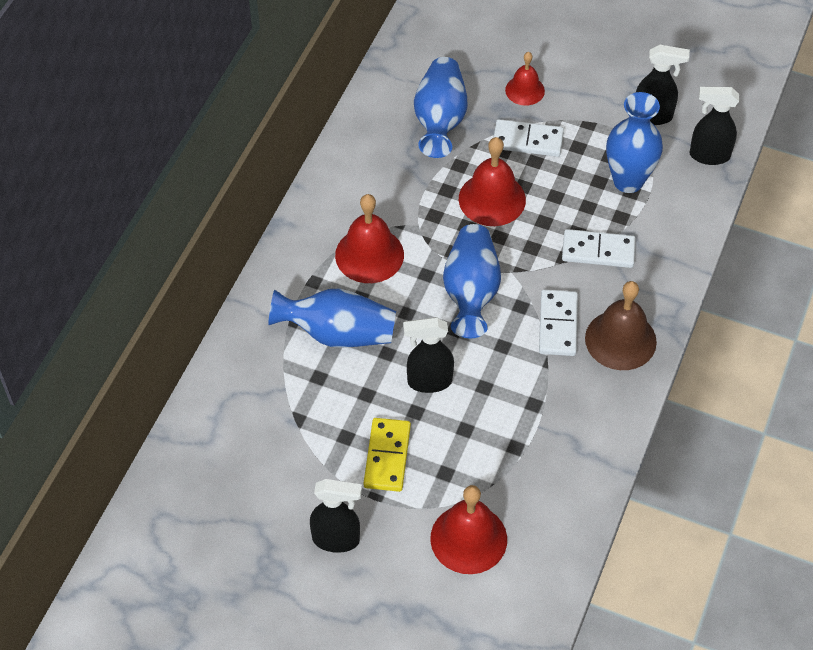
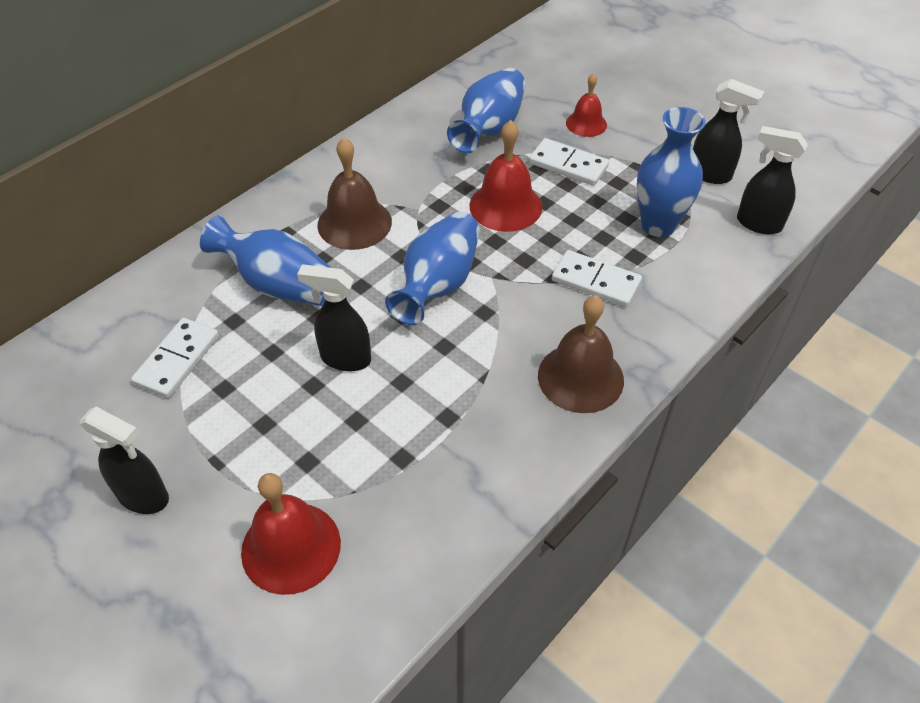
camera: 20 degrees right, 5 degrees down
red bell [335,194,404,283] -> brown bell [318,137,392,250]
yellow domino [364,418,411,492] -> none
white domino [539,289,578,356] -> white domino moved to [131,318,219,398]

